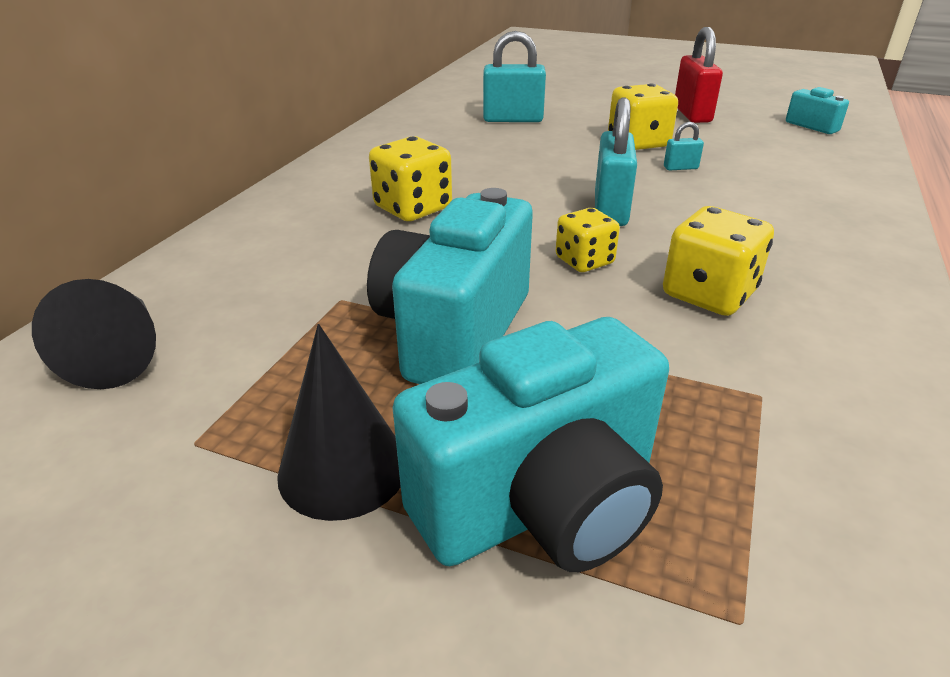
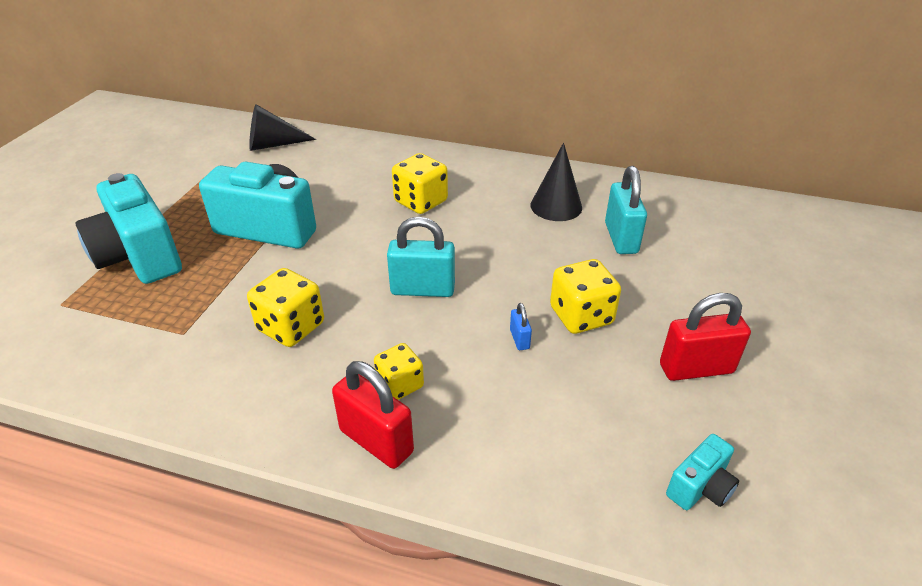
camera: 85 degrees right, 5 degrees up
black cone [277,324,401,521] -> black cone moved to [531,143,582,221]
yellow dice [556,208,620,272] -> yellow dice moved to [374,343,424,400]
turquoise padlock [664,122,704,171] -> blue padlock [510,303,532,350]
none -> red padlock [332,361,414,469]

